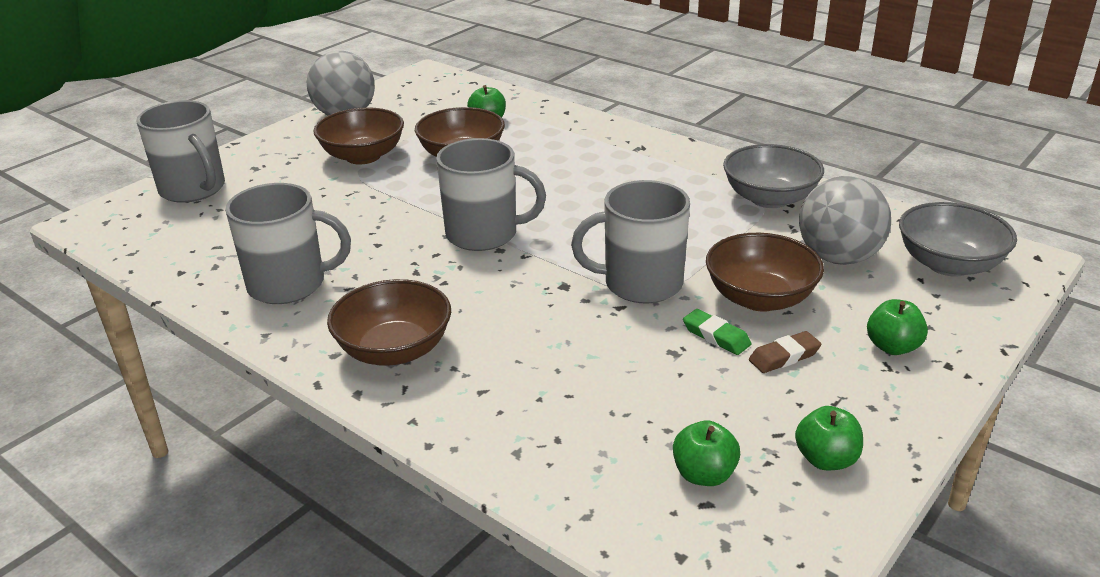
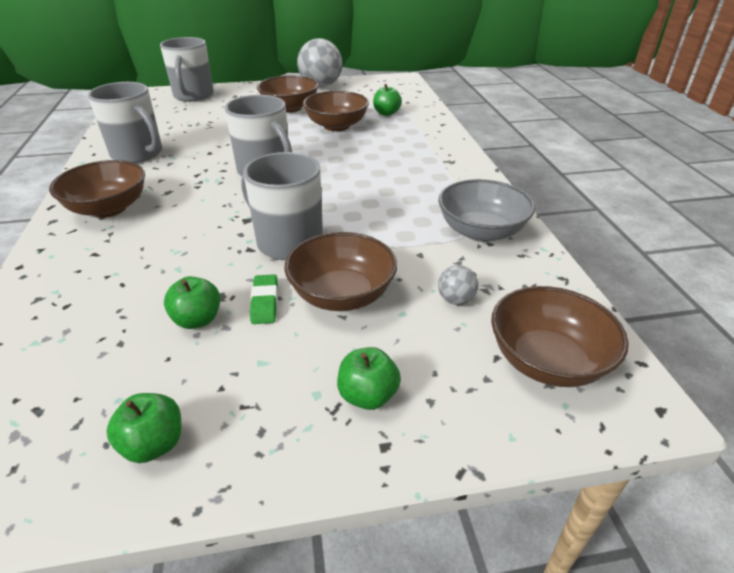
camera: 40 degrees right, 5 degrees up
green apple [673,421,740,486] -> green apple moved to [164,276,220,329]
brown eraser [749,331,821,373] -> none
grey ball [799,176,891,265] -> grey ball [438,265,478,305], size x0.44
grey bowl [899,202,1017,277] -> brown bowl [491,286,629,387]

